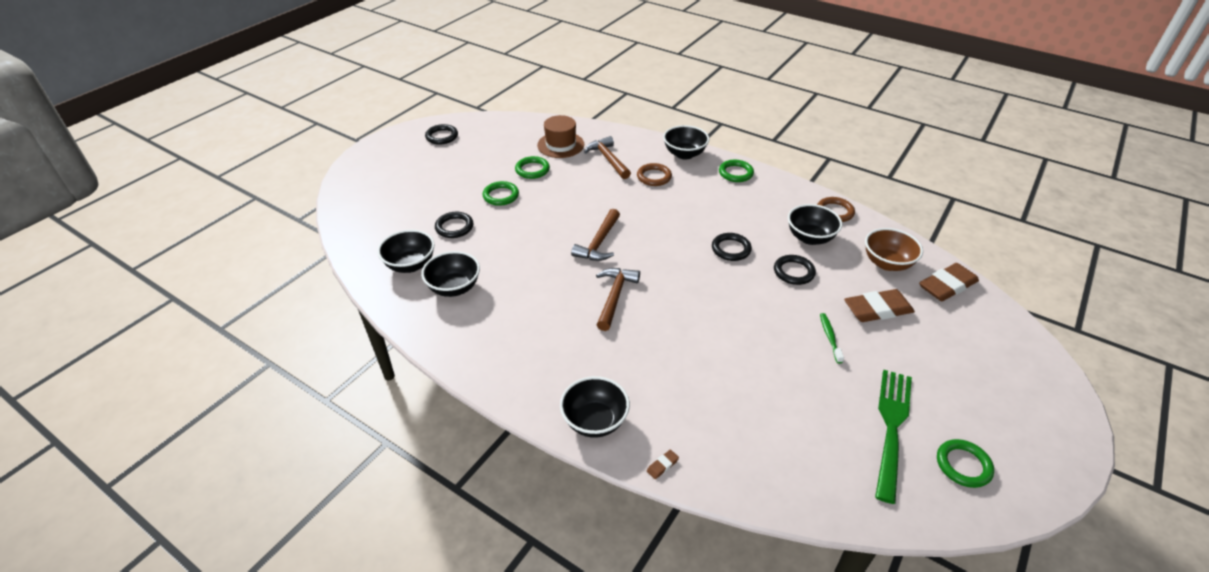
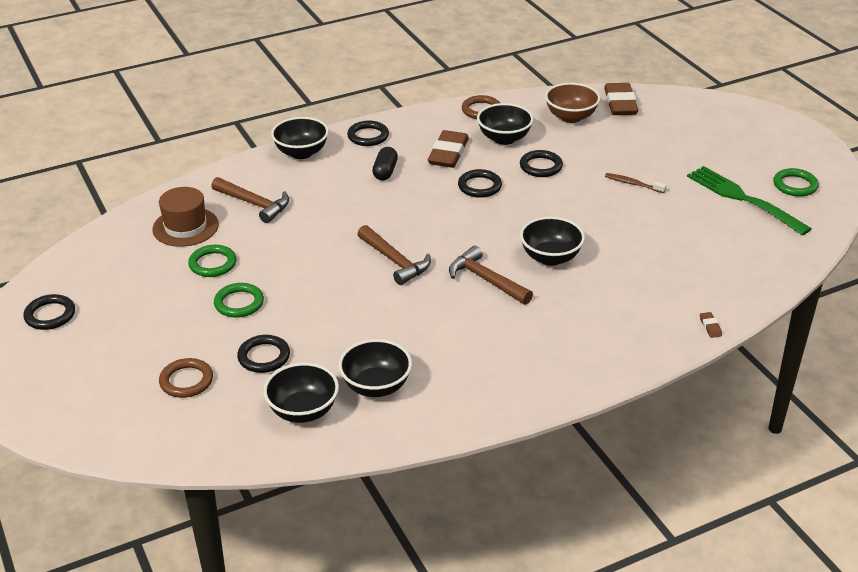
camera: 60 degrees left, 5 degrees down
black bowl [560,376,630,438] -> black bowl moved to [520,216,585,266]
brown hammer [584,136,631,179] -> brown hammer turned 150 degrees counterclockwise [211,177,289,223]
brown ring [637,163,672,186] -> brown ring moved to [159,358,213,398]
green ring [719,160,754,182] -> black ring [347,121,389,146]
green toothbrush [820,313,844,364] -> brown toothbrush [605,173,666,193]
brown eraser [844,289,915,322] -> brown eraser moved to [428,130,469,168]
none -> black capsule [372,147,398,181]

